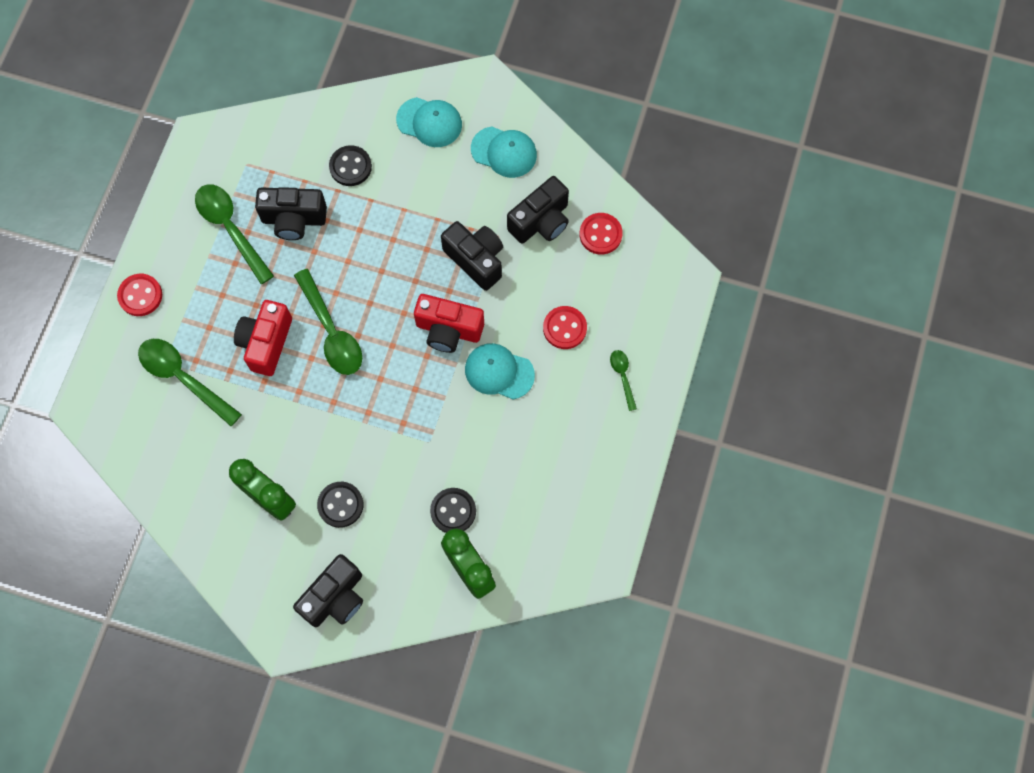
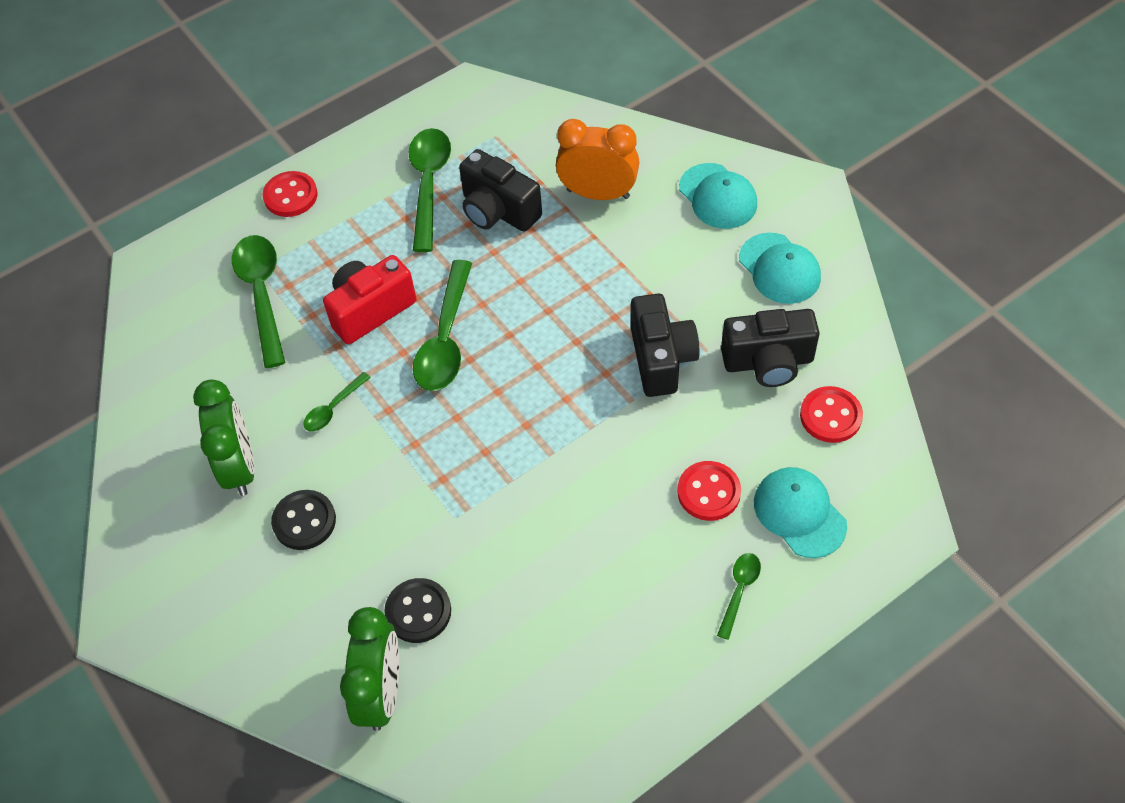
camera: 40 degrees right, 15 degrees down
black camera [293,554,363,627] -> none
black button [329,145,372,186] -> orange clock [556,119,640,200]
red camera [414,294,484,353] -> none
turquoise cap [465,343,535,400] -> turquoise cap moved to [754,467,847,558]
none -> green spoon [303,372,371,432]

